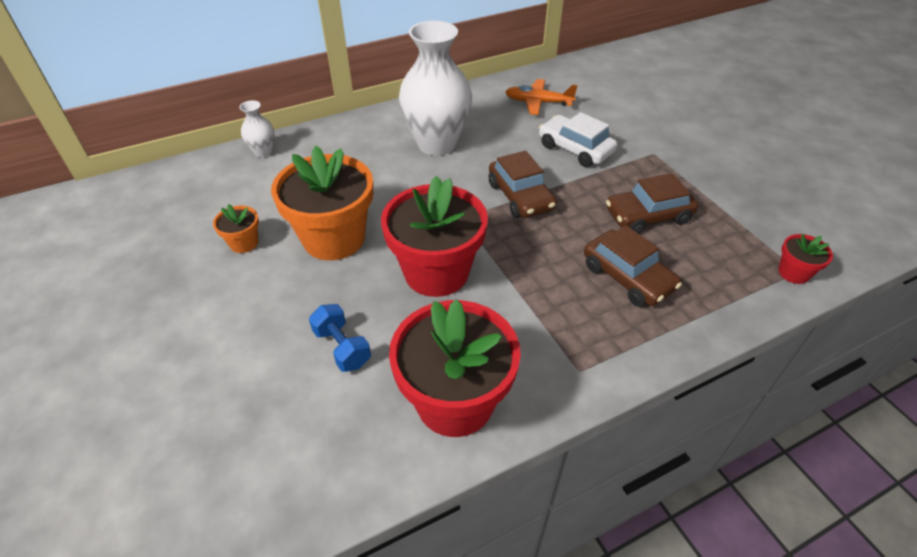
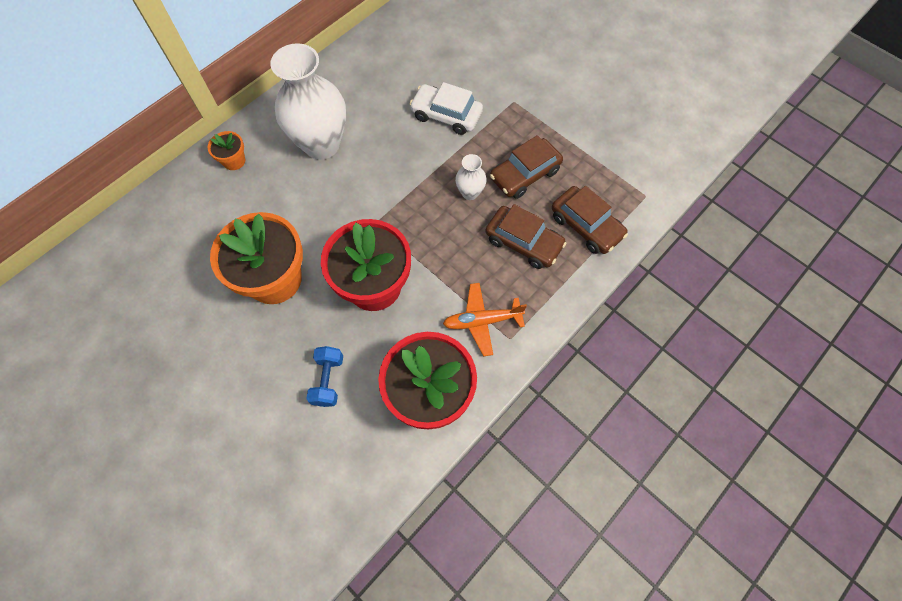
camera: 20 degrees left, 20 degrees up
orange flower pot [213,204,259,253] -> orange flower pot moved to [208,131,245,170]
white vase [239,100,274,158] -> white vase moved to [455,154,486,200]
blue dumbbell [309,304,371,372] -> blue dumbbell turned 60 degrees clockwise [306,346,343,407]
brown car [489,151,557,218] -> brown car moved to [552,186,628,254]
orange plane [505,79,578,115] -> orange plane moved to [443,283,527,356]
red flower pot [778,234,833,284] -> none

